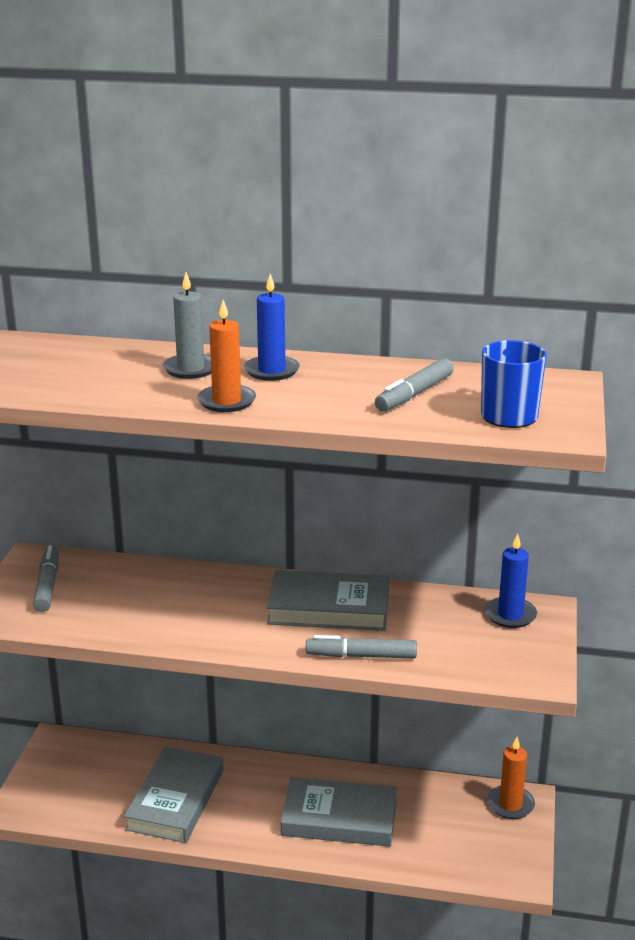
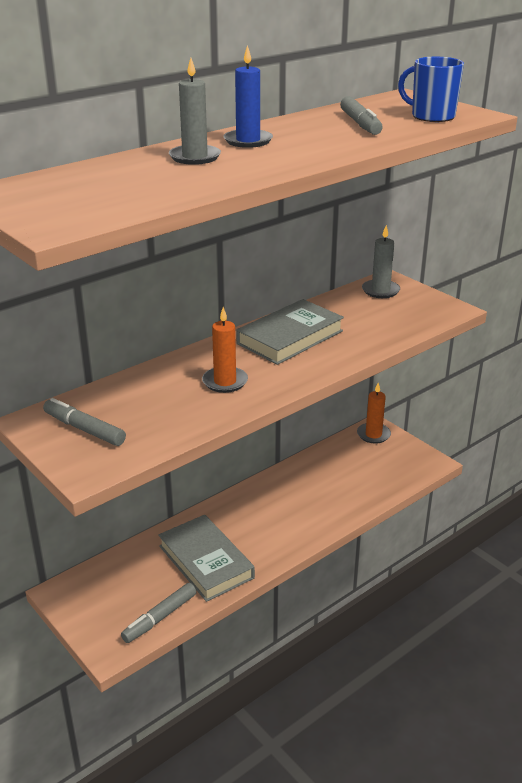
camera: 50 degrees left, 5 degrees up
orange candle [197,300,256,412] -> orange candle moved to [202,307,248,393]
grey book [281,777,397,847] -> none
grey marker [306,635,417,658] -> grey marker moved to [121,583,196,643]
blue candle [485,533,537,628] -> grey candle [362,225,400,298]

